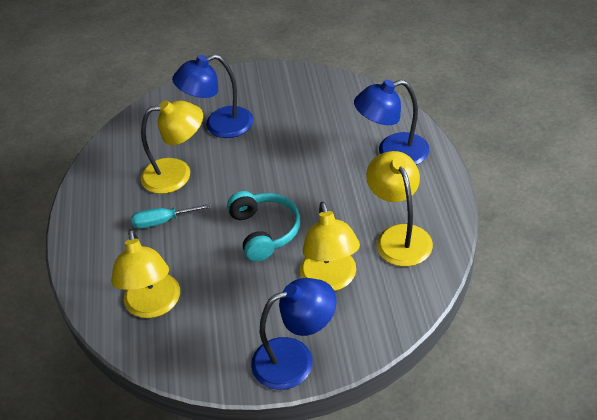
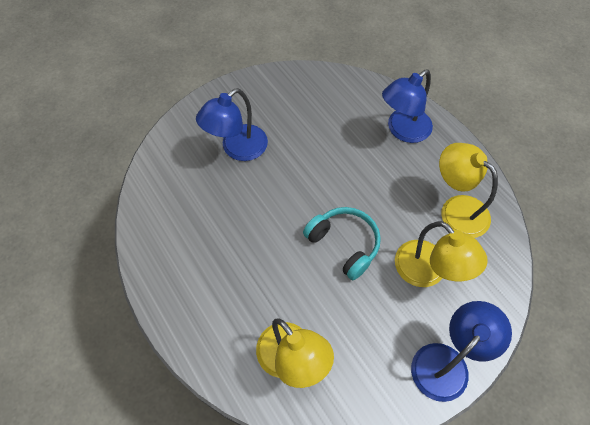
camera: 30 degrees left, 15 degrees up
turquoise screwdriver [131,204,211,229] -> none
yellow lamp [140,100,203,194] -> none

